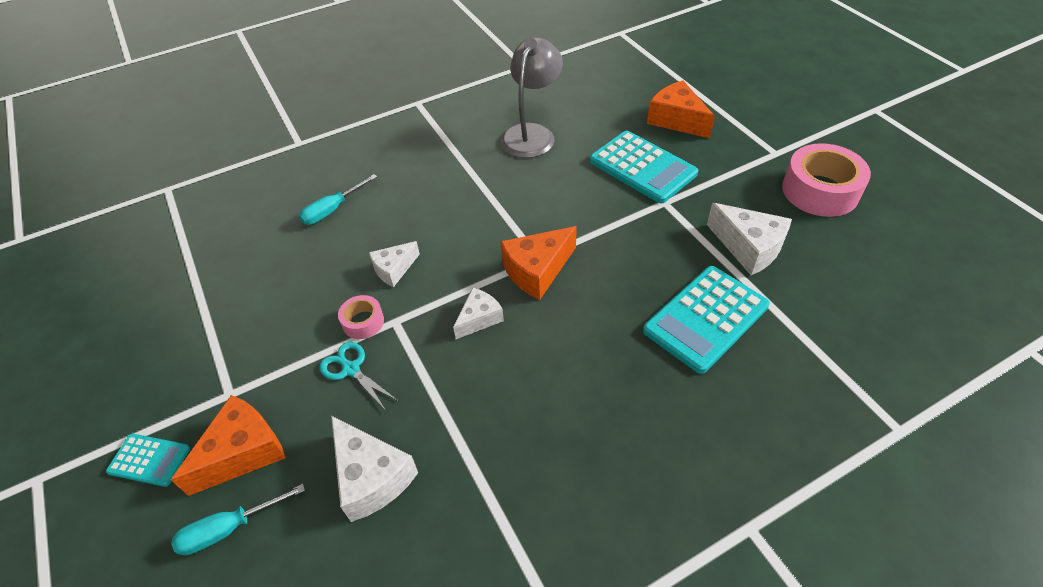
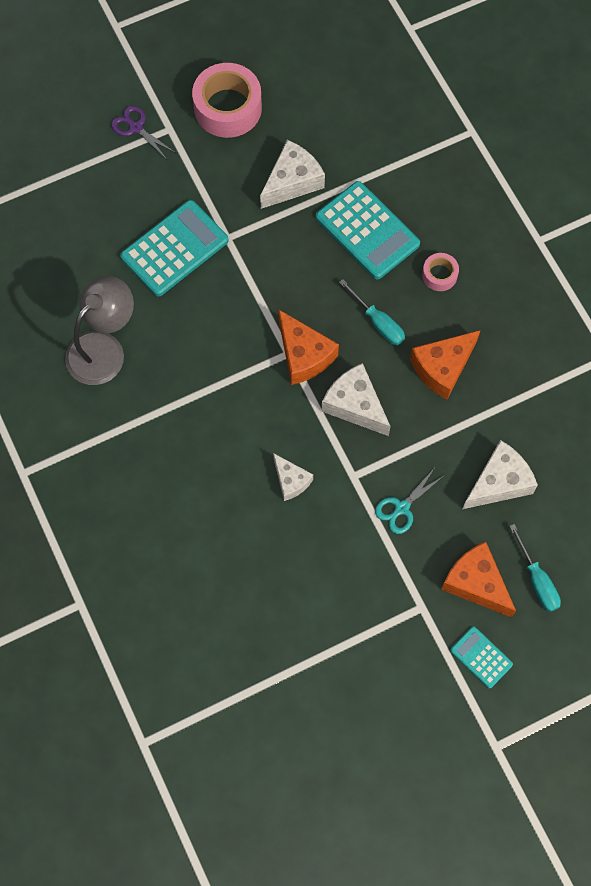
camera: 90 degrees left, 20 degrees up
turquoise calculator [106,434,190,487] -> turquoise calculator turned 60 degrees counterclockwise [450,626,513,689]
turquoise screwdriver [299,174,377,225] -> turquoise screwdriver moved to [339,279,405,345]
pink tape [338,295,384,339] -> pink tape moved to [422,253,459,291]
white cheese [453,288,504,339] -> white cheese [321,363,391,436], size x1.60
grey lamp [501,37,563,158] -> grey lamp turned 105 degrees clockwise [65,276,134,385]
orange cheese [647,80,715,138] -> orange cheese moved to [410,330,481,400]
none -> purple scissors [111,106,176,158]

